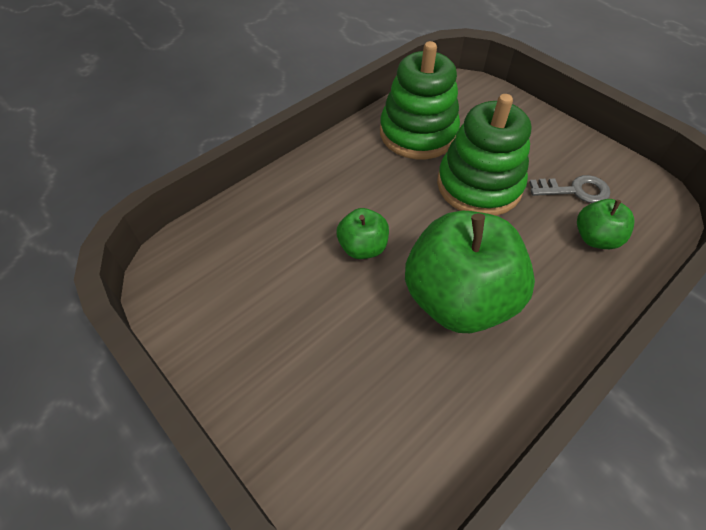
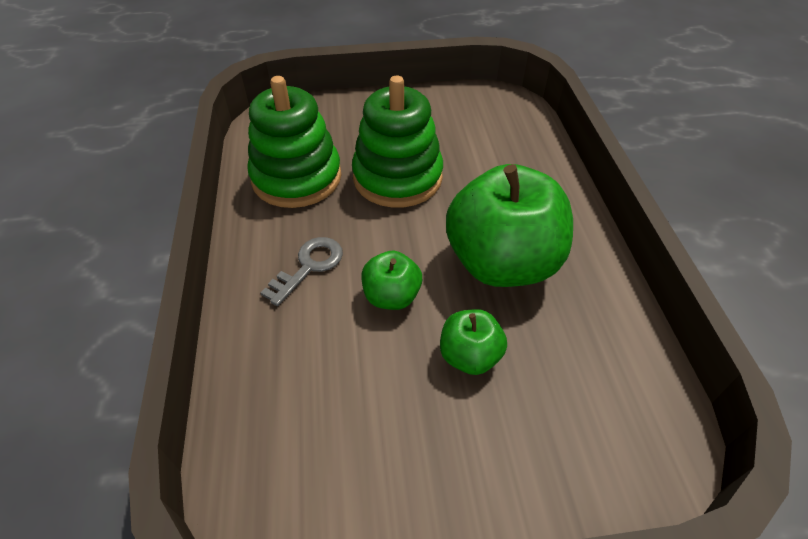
camera: 55 degrees left, 5 degrees down
grey key [529,175,610,203] -> grey key moved to [260,237,343,306]
green apple [577,199,634,249] -> green apple moved to [440,309,507,375]

